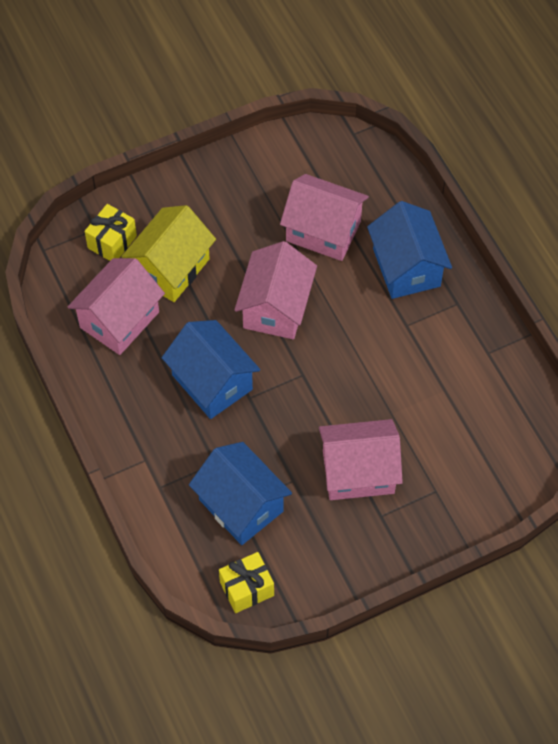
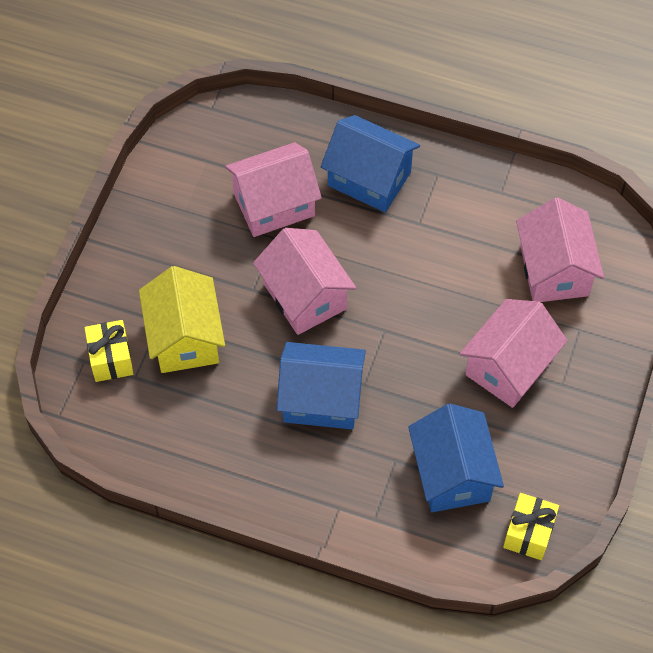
camera: 45 degrees left, 0 degrees up
pink house [68,258,165,355] -> pink house moved to [516,197,604,302]
blue house [189,442,292,545] -> blue house turned 75 degrees clockwise [408,403,504,512]

